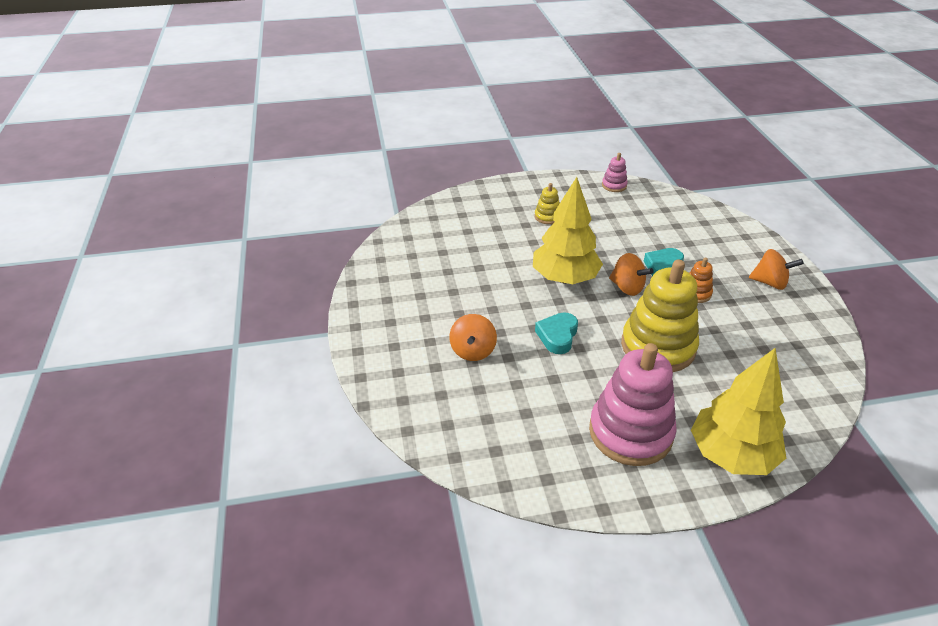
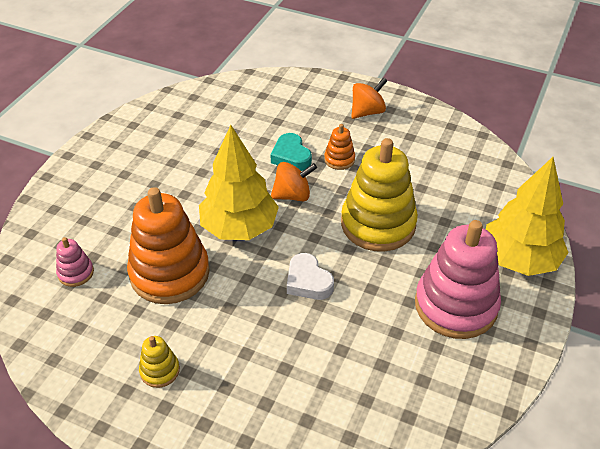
camera: 55 degrees left, 5 degrees up
orange spinning top [449,314,497,361] -> none
yellow stacking toy [535,183,560,224] -> yellow stacking toy moved to [139,336,180,388]
turquoise heart [535,312,578,354] -> white heart [287,253,334,300]
pink stacking toy [602,153,628,192] -> pink stacking toy moved to [56,237,94,287]
none -> orange stacking toy [127,187,210,304]

